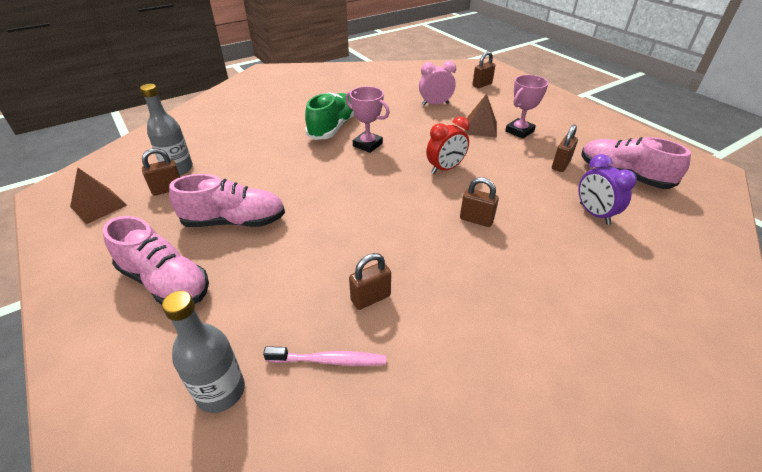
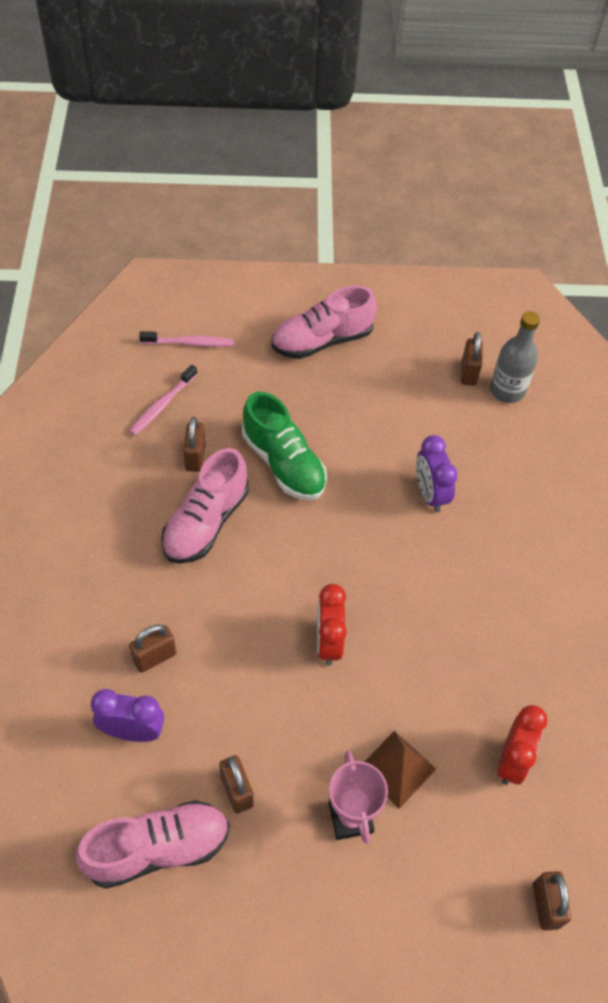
camera: 120 degrees right, 15 degrees up
brown pyramid [70,167,127,224] -> none
grey bottle [162,291,245,413] -> pink toothbrush [139,331,234,347]
pink shoe [169,174,285,227] -> pink shoe moved to [161,448,249,564]
green shoe [305,92,354,140] -> green shoe moved to [242,392,327,500]
pink trophy [345,86,390,153] -> none
pink clock [419,61,456,106] -> red clock [497,705,548,785]
brown padlock [460,177,499,227] -> brown padlock moved to [129,624,176,673]
none -> purple clock [416,435,458,513]

